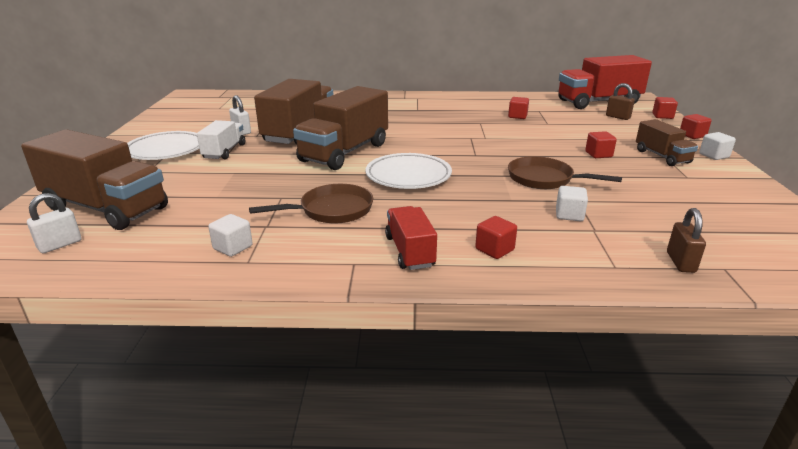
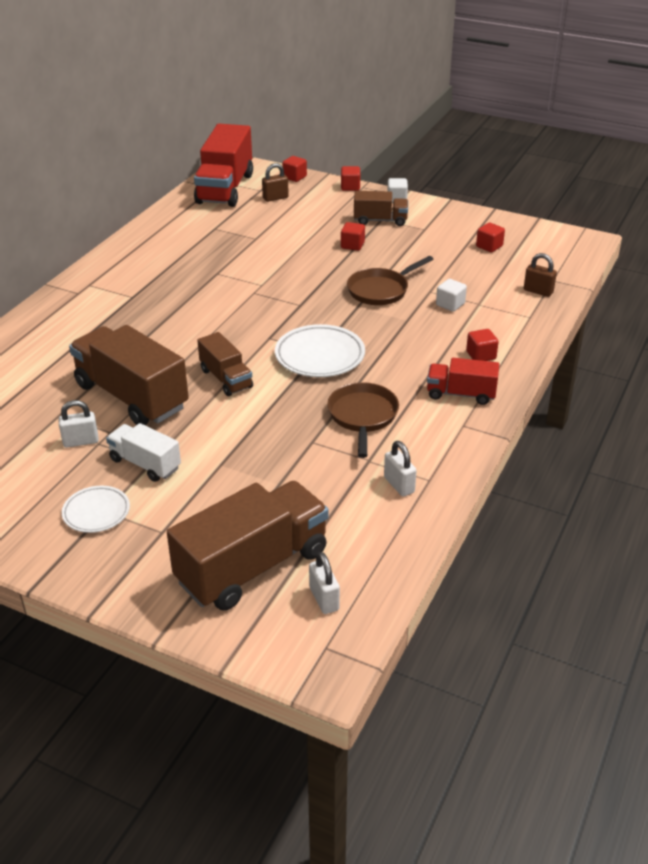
camera: 65 degrees left, 10 degrees up
white plate [127,131,199,160] -> white plate [62,486,130,533], size x0.62
white cube [208,214,253,257] -> white padlock [384,441,417,497]
brown truck [293,86,388,170] -> brown truck [197,332,253,396], size x0.54
red cube [508,97,529,119] -> red cube moved to [476,223,505,252]

